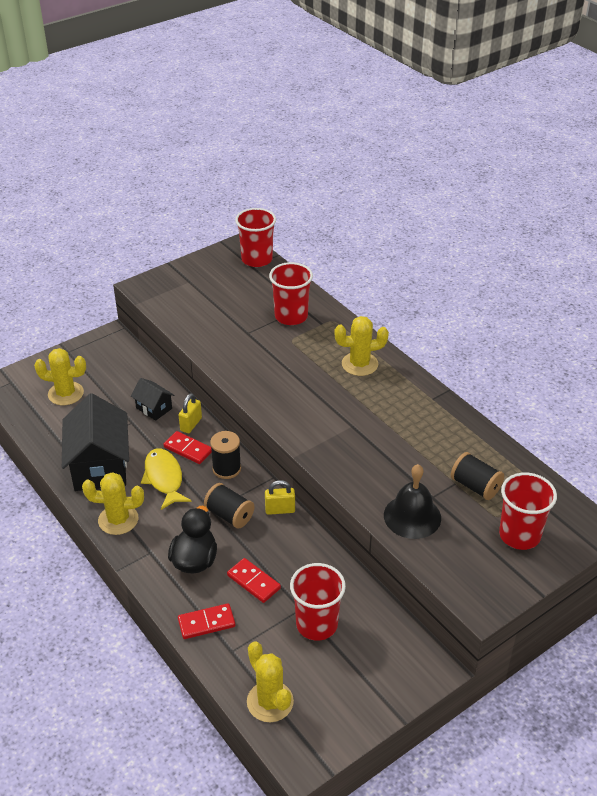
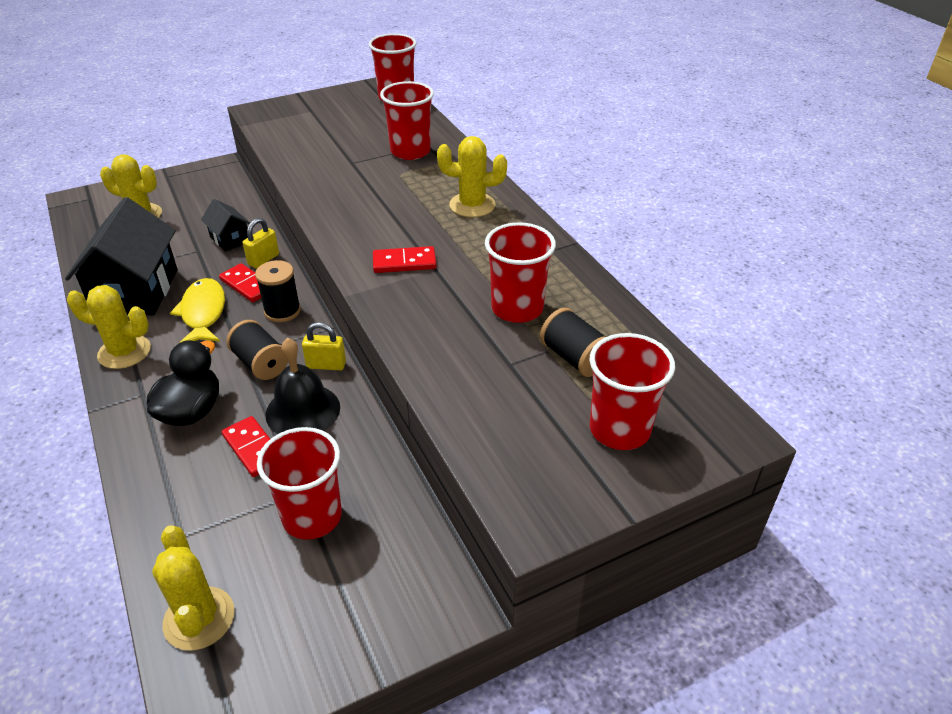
camera: 10 degrees right, 0 degrees up
red domino [178,603,235,639] -> red domino moved to [373,246,436,273]
black bell [384,464,441,539] -> black bell moved to [266,338,340,434]
none -> red cup [485,222,556,323]

